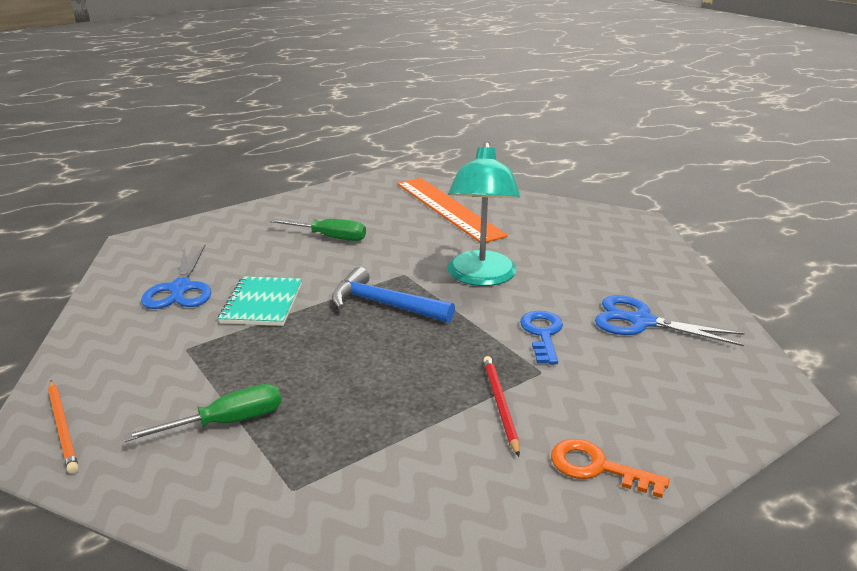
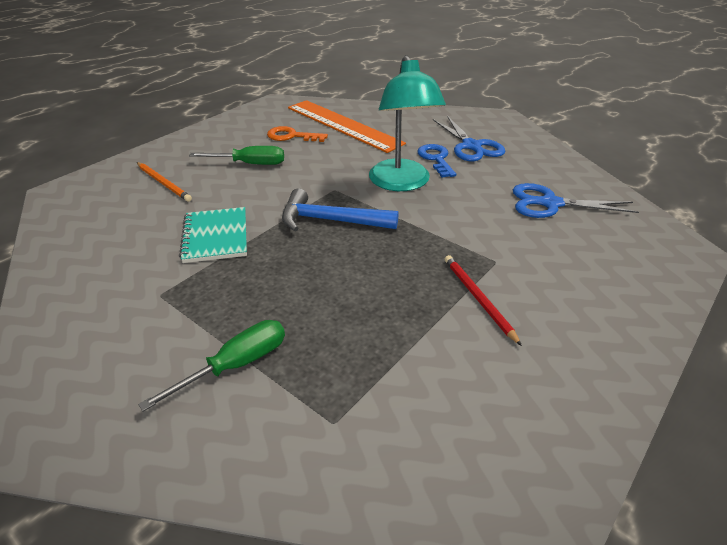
camera: 15 degrees left, 10 degrees up
orange pencil [48,380,79,474] -> orange pencil moved to [137,162,192,202]
blue scissors [141,245,211,309] -> blue scissors moved to [433,116,505,162]
blue key [520,311,563,364] -> blue key moved to [417,144,456,178]
orange key [551,439,670,498] -> orange key moved to [267,126,328,142]

